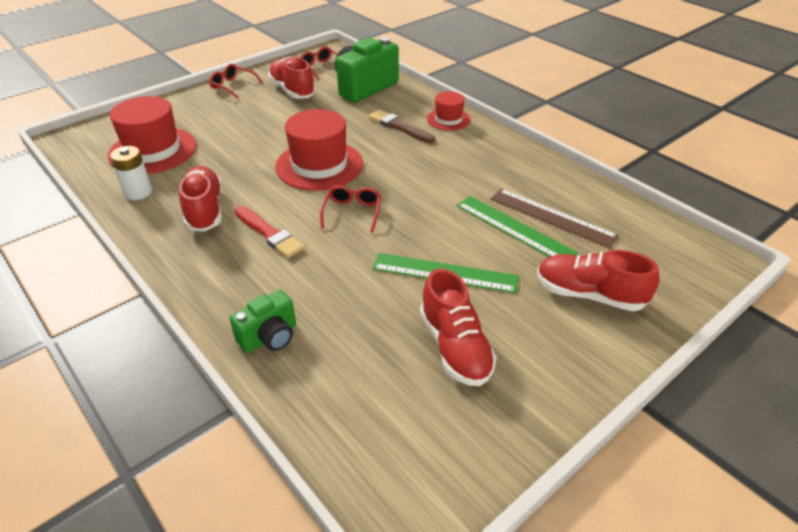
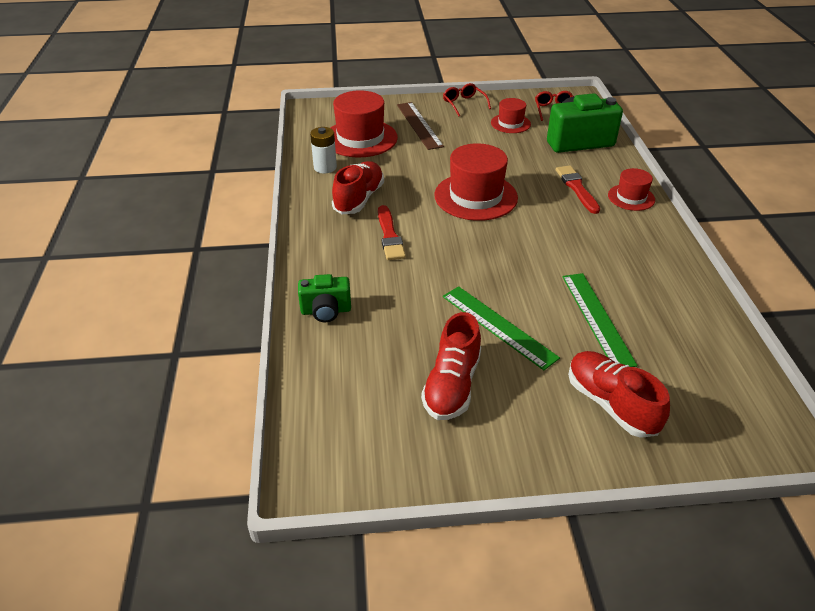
camera: 35 degrees right, 0 degrees up
red shoe [268,57,316,99] -> red hat [491,98,531,133]
red glasses [320,185,381,233] -> none
brown brush [369,109,435,143] -> red brush [556,165,600,214]
brown ruler [491,189,619,248] -> brown ruler moved to [397,102,444,150]

